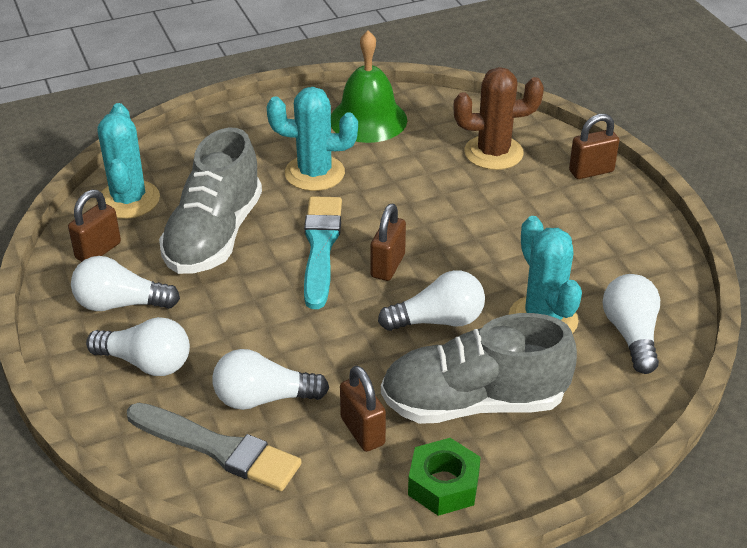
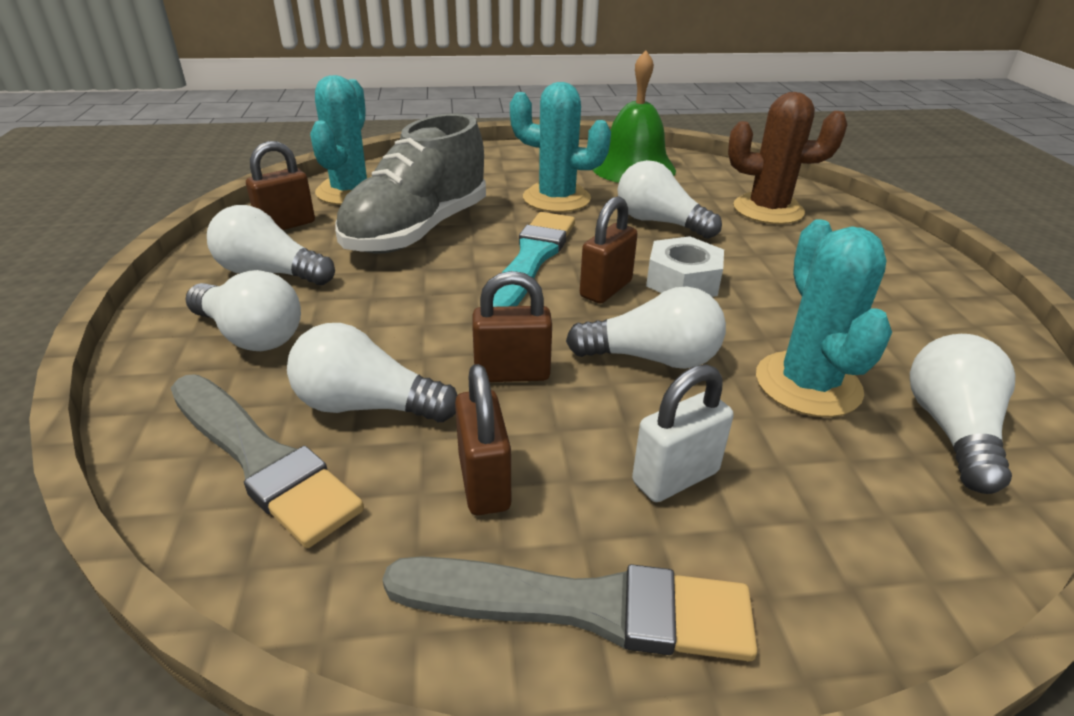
camera: 15 degrees right, 5 degrees down
grey shoe [381,313,577,424] -> white padlock [632,364,734,502]
green nut [408,438,481,516] -> grey brush [382,556,757,662]
brown padlock [569,114,619,179] -> brown padlock moved to [472,271,552,382]
none -> white light bulb [618,160,722,239]
none -> white nut [646,236,724,297]

